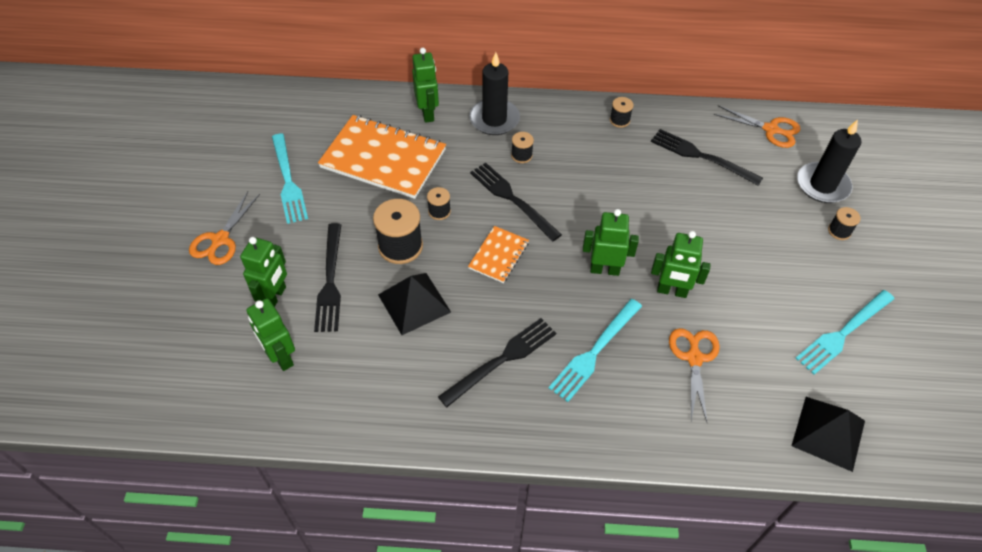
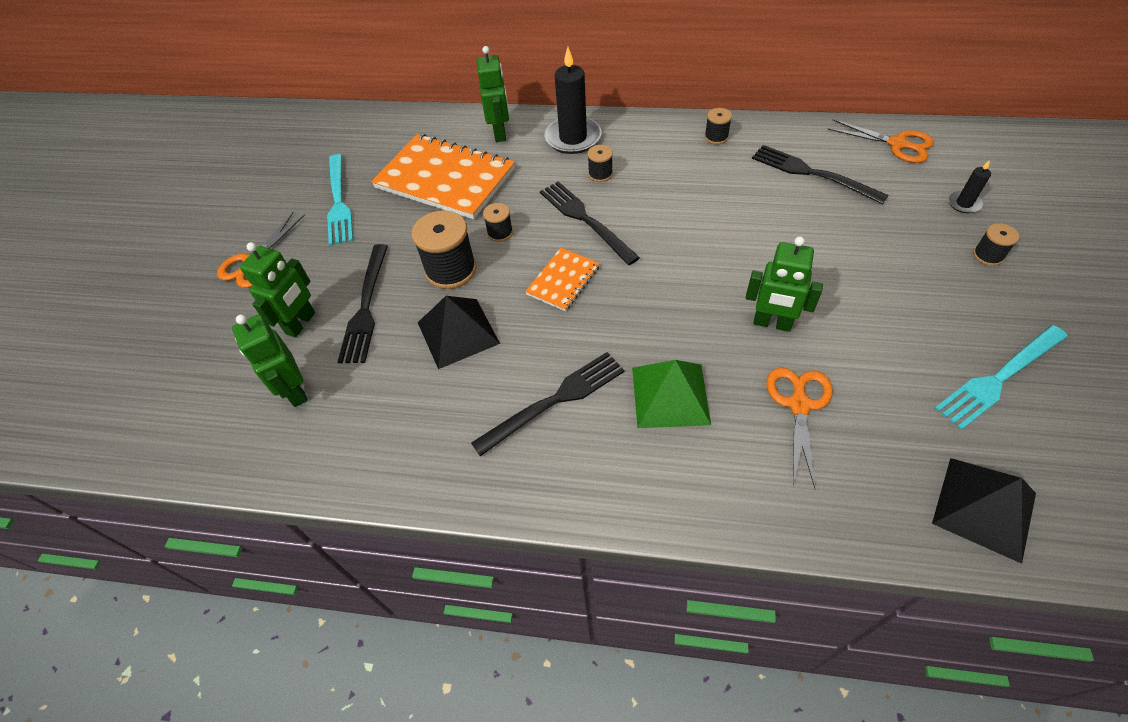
camera: 10 degrees right, 0 degrees up
turquoise fork [549,299,642,402] -> green pyramid [632,360,711,428]
green robot [583,209,639,276] -> none
black candle [797,119,861,203] -> black candle [948,160,991,213], size x0.49

